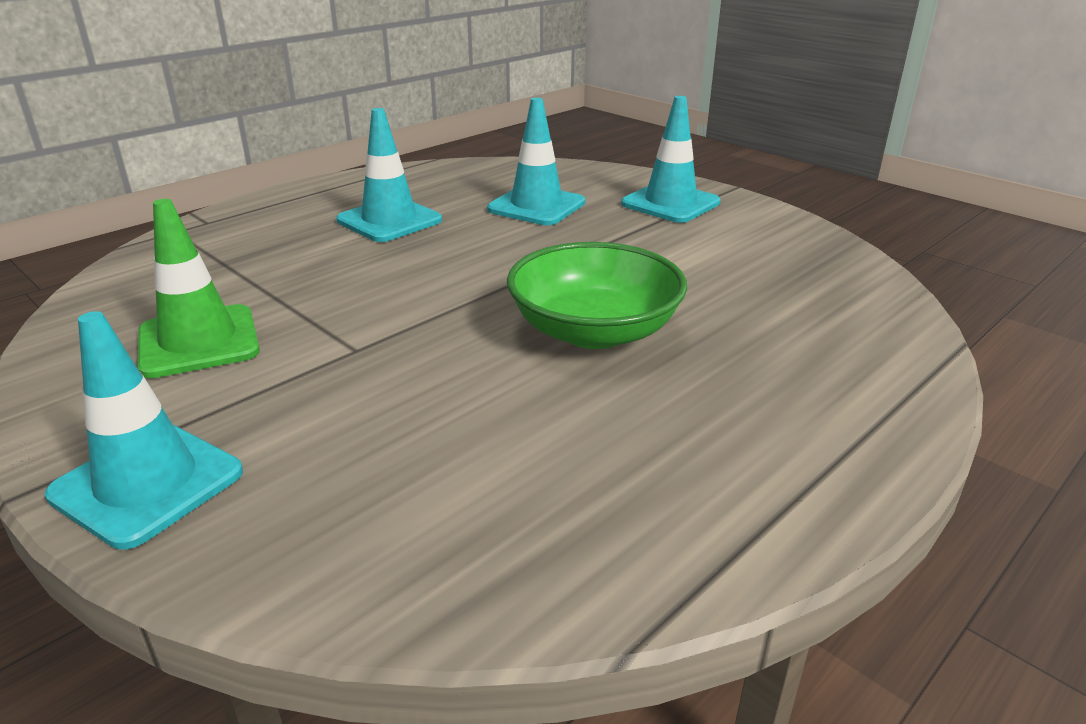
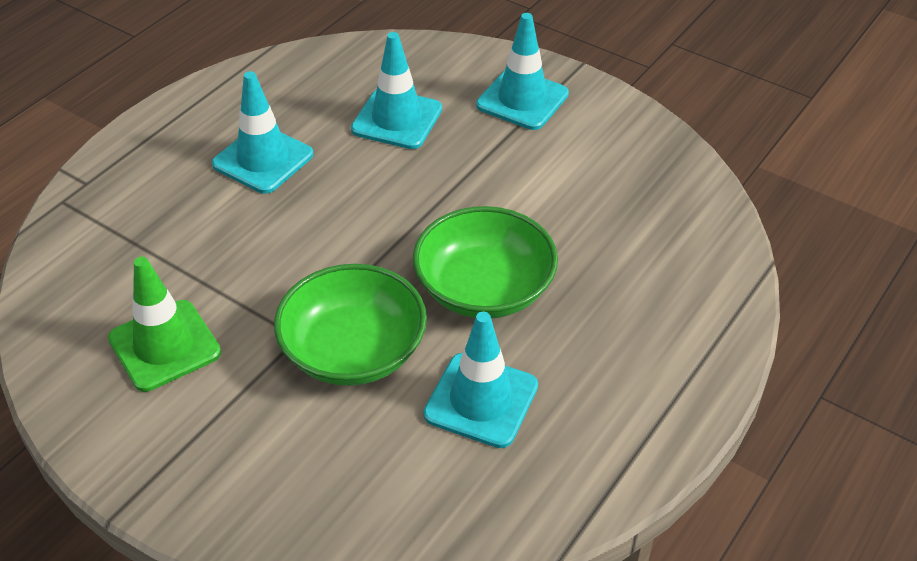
camera: 10 degrees left, 15 degrees up
turquoise traffic cone [45,311,243,549] -> turquoise traffic cone moved to [423,312,538,448]
none -> green bowl [274,264,427,386]

